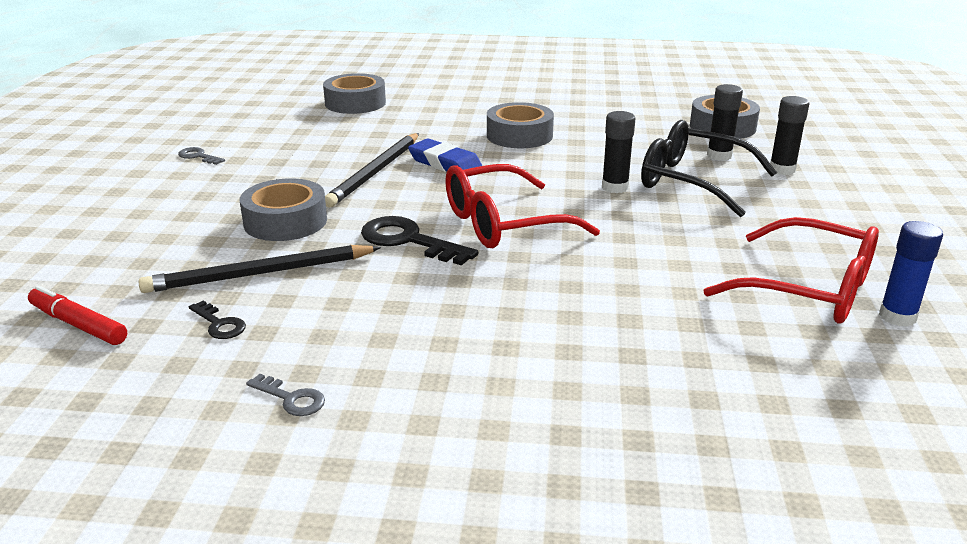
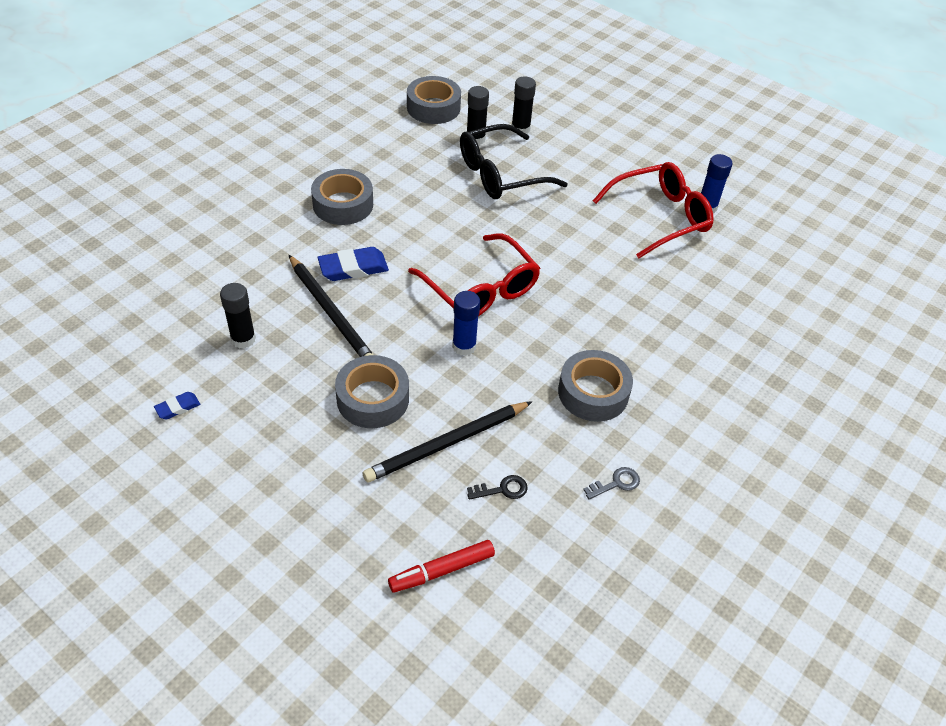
camera: 60 degrees left, 20 degrees up
black pencil [139,245,381,293] -> black pencil turned 45 degrees clockwise [363,401,532,482]
grey key [178,147,225,165] -> blue eraser [154,392,200,420]
grey tape [323,73,386,114] -> grey tape moved to [558,350,633,422]
black key [361,216,478,266] -> blue glue stick [452,291,480,356]
red glasses [445,164,600,248] -> red glasses turned 45 degrees counterclockwise [408,233,540,316]
black glue stick [602,111,636,193] -> black glue stick moved to [220,283,256,349]

